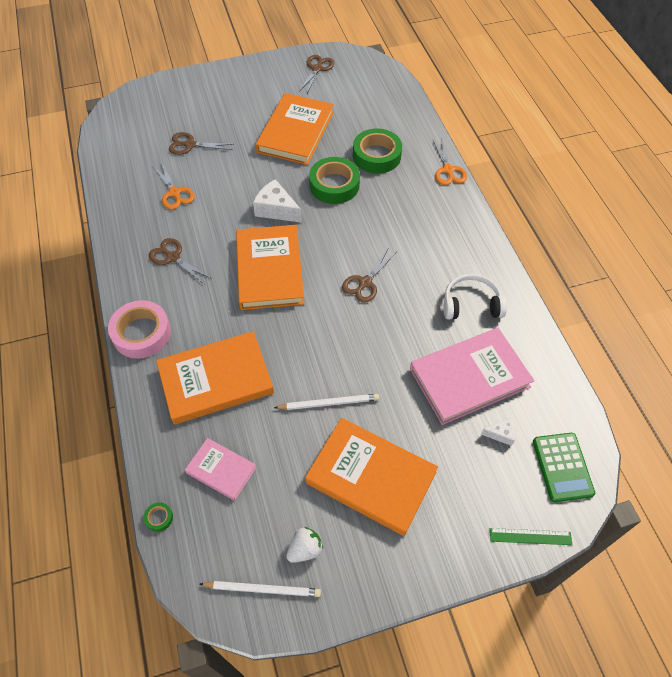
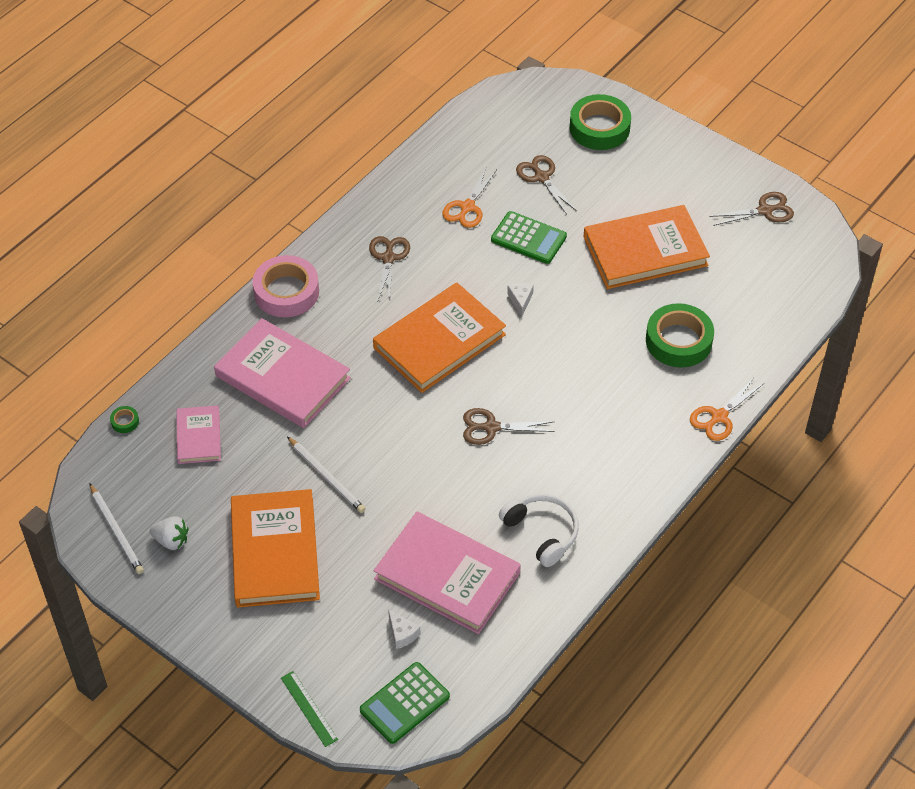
camera: 55 degrees right, 5 degrees down
orange book [156,331,274,425] -> pink book [214,318,351,428]
white cheese [253,179,302,223] -> white cheese [507,283,534,316], size x0.55
green tape [309,157,360,204] -> green tape moved to [569,94,631,150]
none -> green calculator [491,211,567,264]

